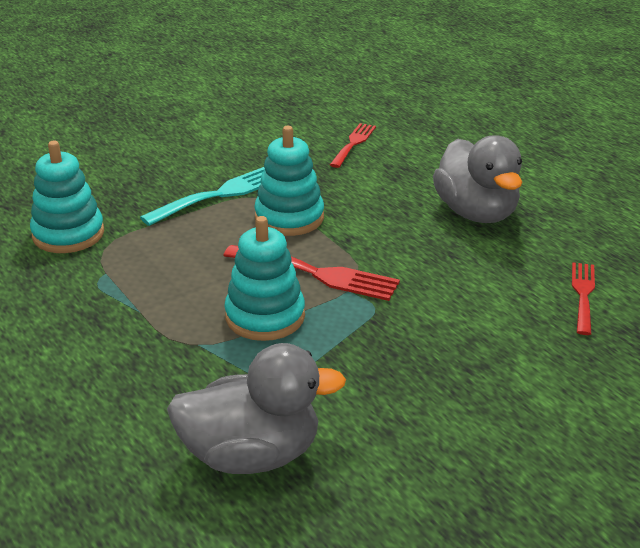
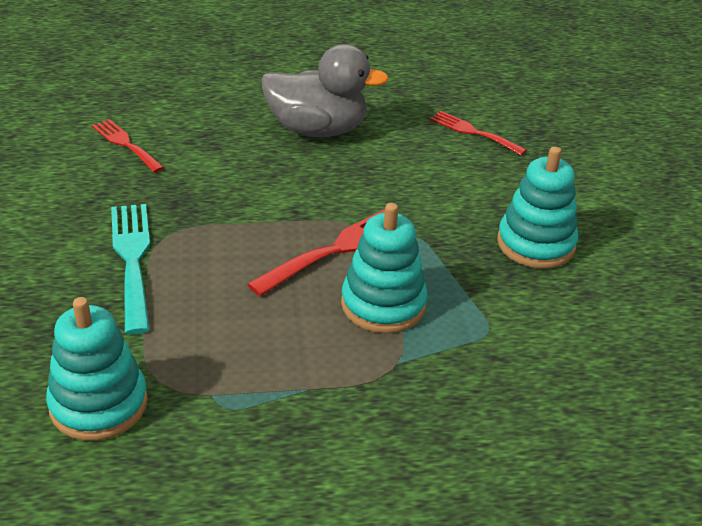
camera: 65 degrees left, 5 degrees up
grey duck [167,343,346,474] -> none
turquoise stacking toy [254,126,324,236] -> turquoise stacking toy moved to [497,146,578,268]

